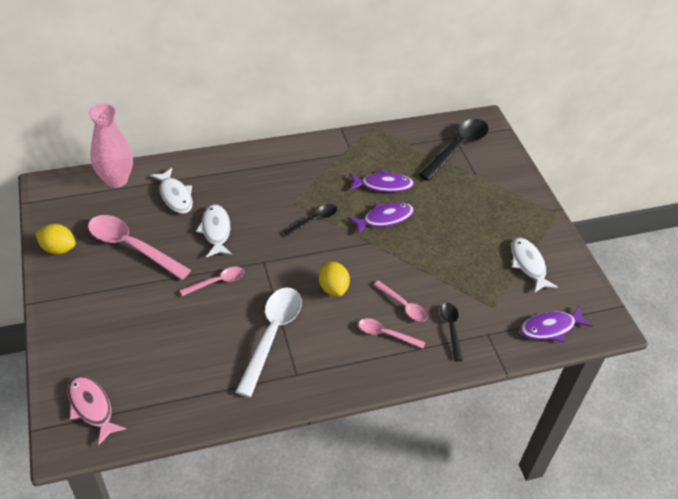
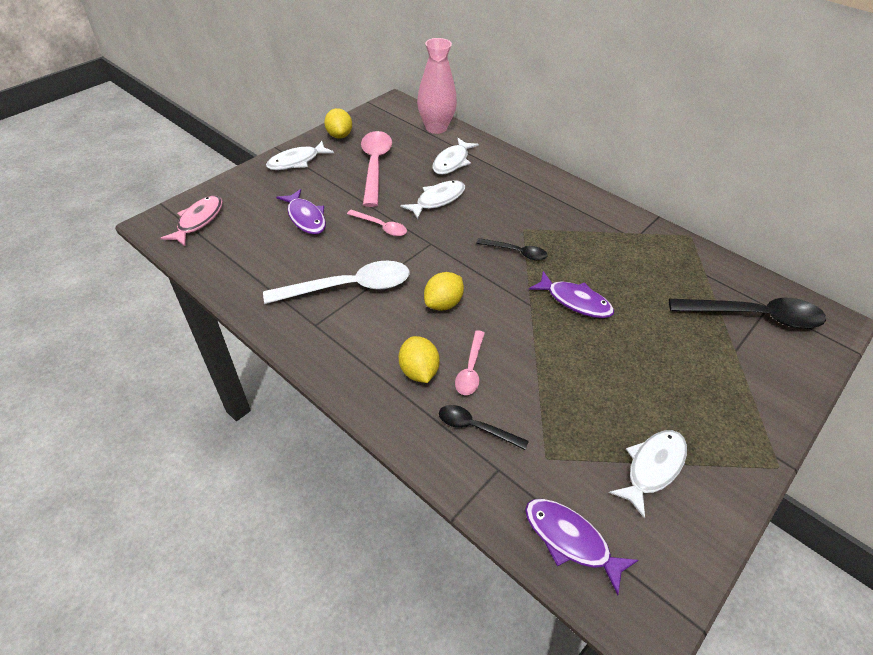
camera: 60 degrees right, 0 degrees up
purple fish [350,169,414,192] -> purple fish moved to [276,189,326,235]
pink spoon [358,318,425,349] -> yellow lemon [399,336,440,383]
black spoon [440,303,463,362] -> black spoon turned 120 degrees counterclockwise [439,405,529,450]
none -> white fish [266,141,334,170]

